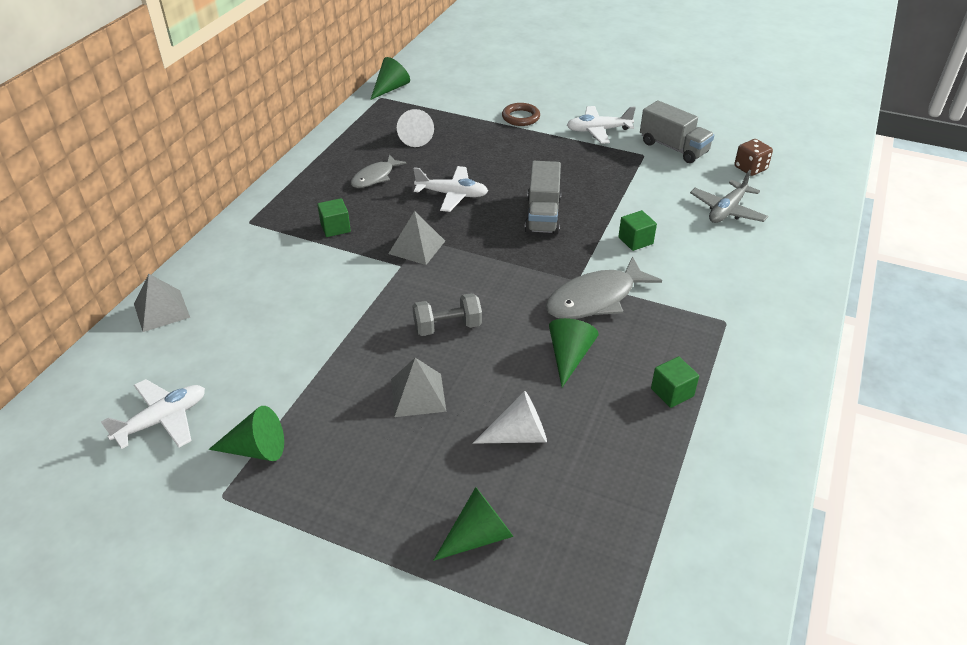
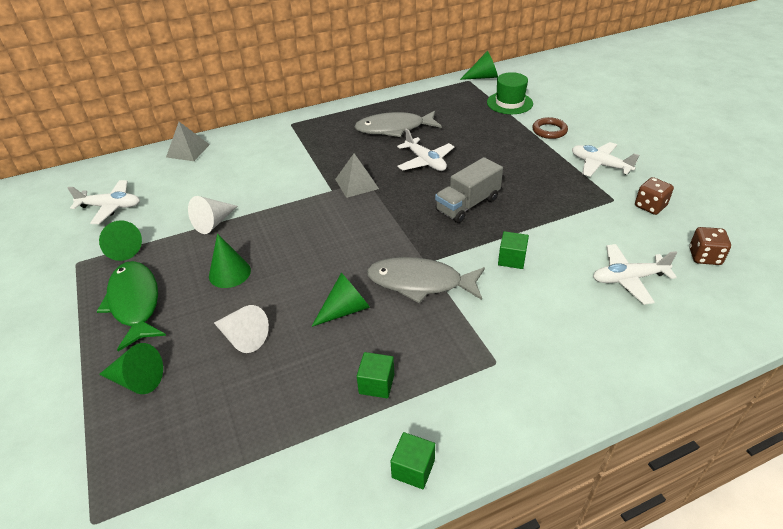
camera: 45 degrees right, 0 degrees up
green cube [317,198,351,237] -> green cube moved to [390,432,435,489]
grey fish [351,154,407,188] -> grey fish [354,111,442,137], size x1.63
grey pyramid [391,358,446,417] -> green cone [209,233,251,288]
white cone [397,109,434,147] -> white cone moved to [188,196,238,234]
grey dumbbell [412,293,482,336] -> none
grey truck [640,100,714,163] -> brown dice [635,177,674,215]
grey plane [690,170,768,223] -> white plane [593,244,677,305]
none -> green fish [96,261,166,352]
none -> green hat [487,72,533,114]

